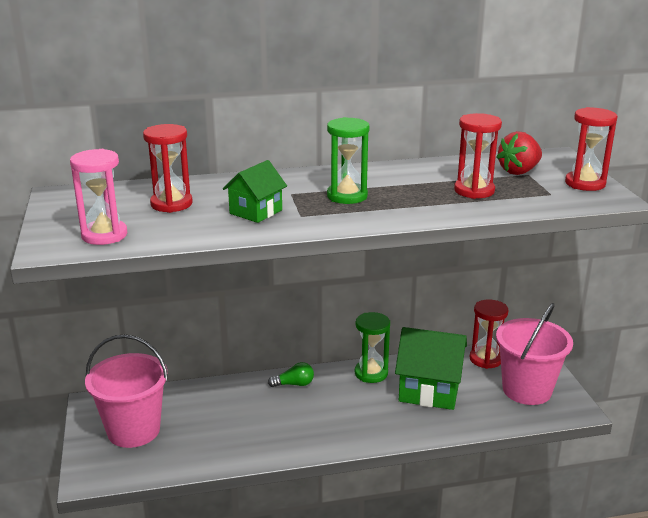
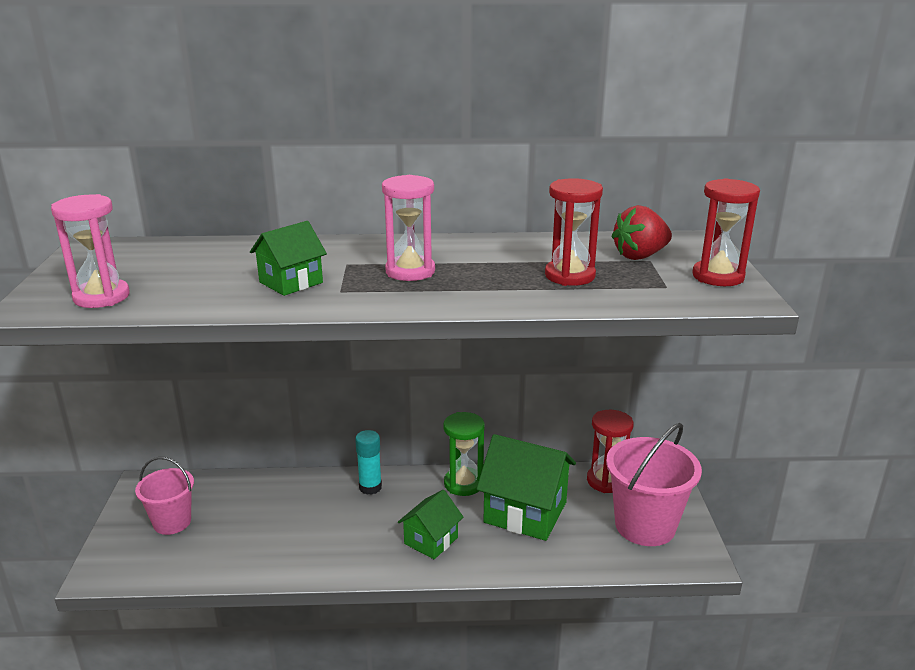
camera: 10 degrees right, 0 degrees up
pink bucket [85,334,168,448] -> pink bucket [135,457,194,535], size x0.61
red hourglass [143,124,193,213] -> none
green light bulb [268,362,314,387] -> turquoise glue stick [355,430,382,495]
green hourglass [327,117,370,204] -> pink hourglass [382,175,435,281]
none -> green house [398,490,463,559]

